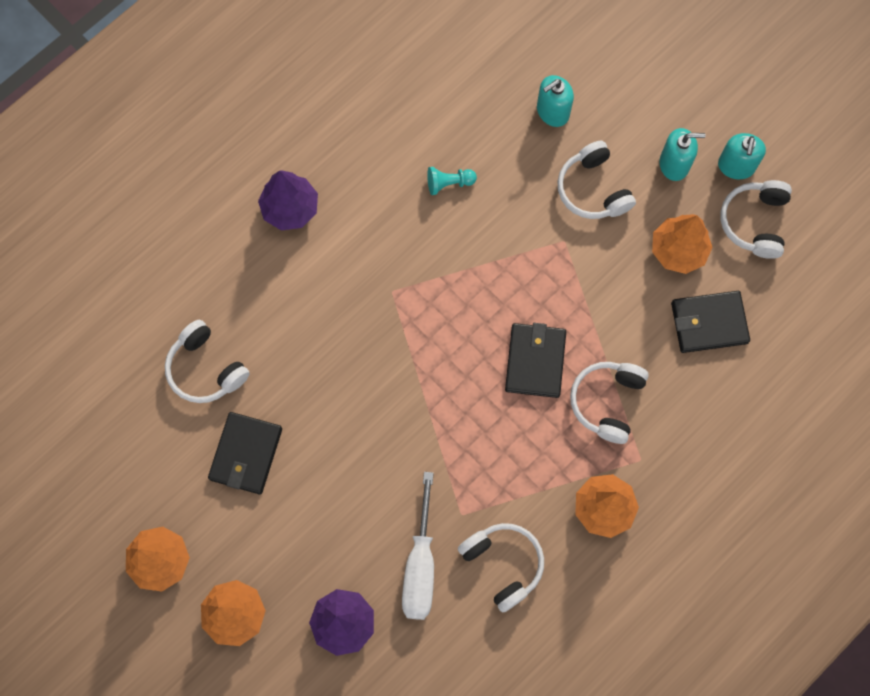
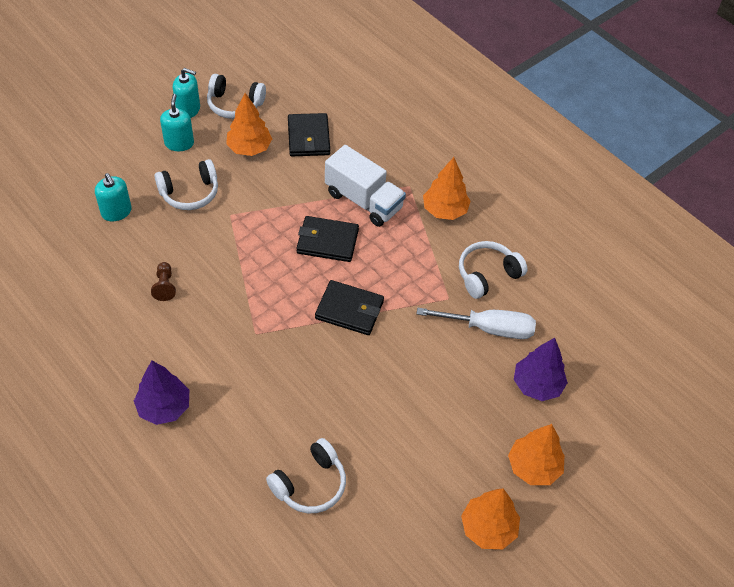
camera: 90 degrees left, 20 degrees down
black wallet [208,412,282,494] -> black wallet moved to [315,280,384,335]
turquoise pawn [427,167,477,195] -> brown pawn [151,262,176,301]
white headphones [570,362,649,444] -> white truck [325,145,406,227]

